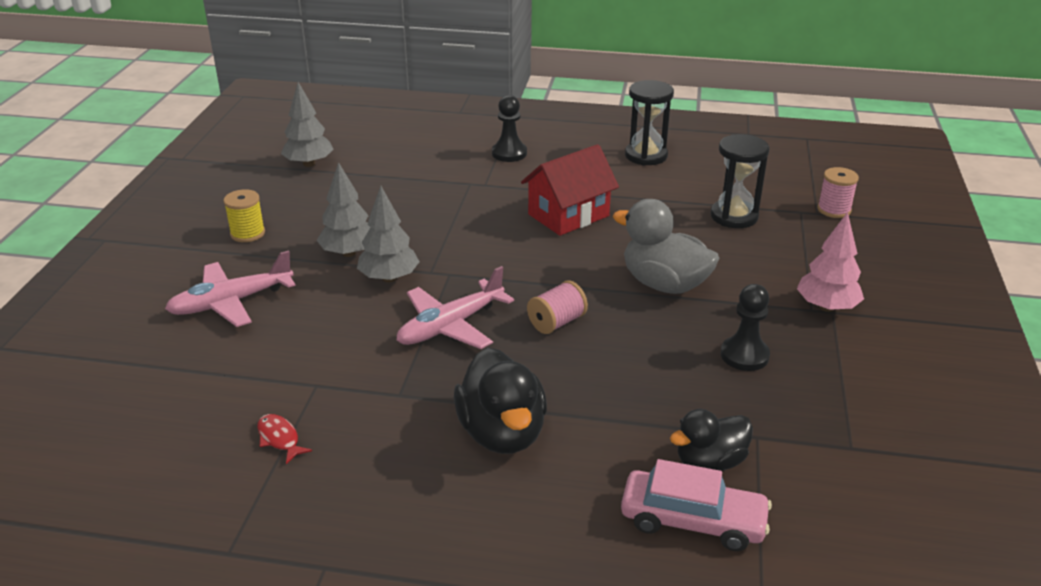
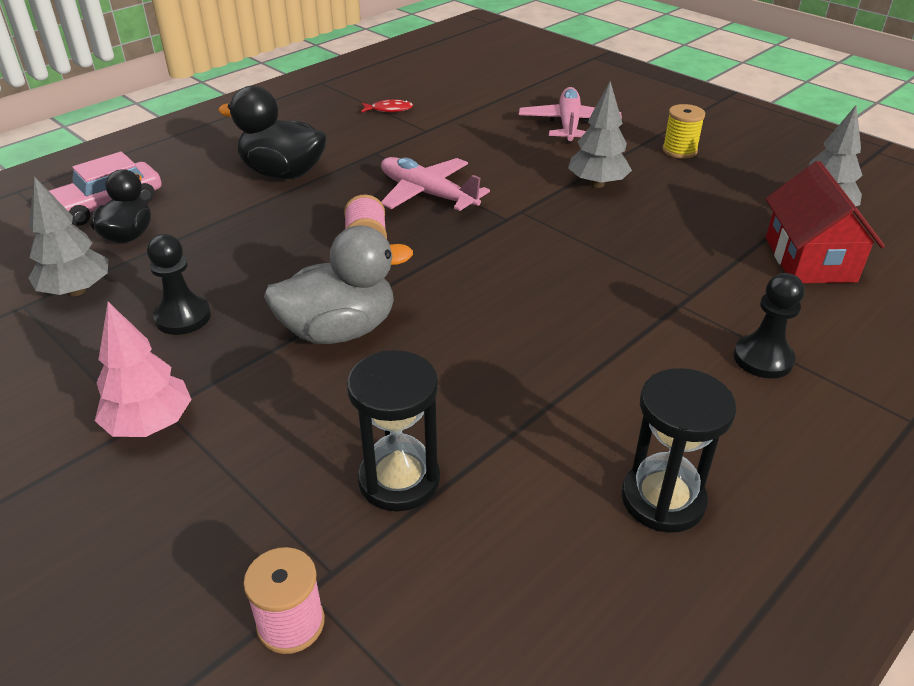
camera: 125 degrees right, 5 degrees up
grey tree [357,186,420,282] -> grey tree moved to [28,176,108,296]
pink plane [397,266,514,349] -> pink plane turned 45 degrees counterclockwise [381,157,490,211]
red house [521,144,619,236] -> red house moved to [766,161,885,283]

